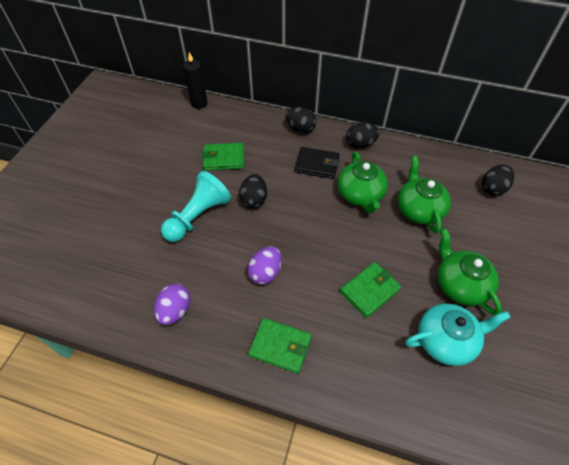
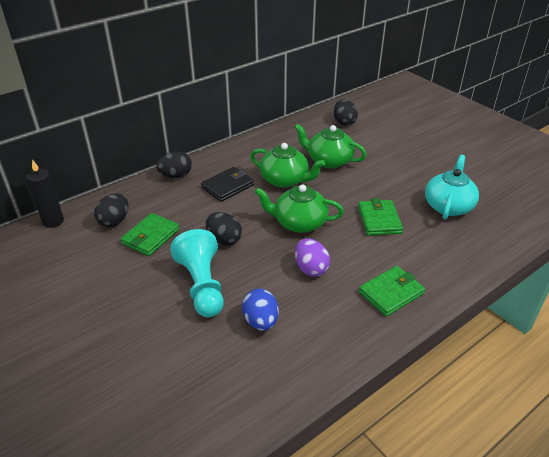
camera: 55 degrees left, 15 degrees down
purple egg [154,284,191,325] -> none
black egg [346,123,380,148] -> black egg moved to [94,193,128,227]
green teapot [438,228,502,315] -> green teapot moved to [255,184,344,233]
none -> blue egg [242,289,279,331]

